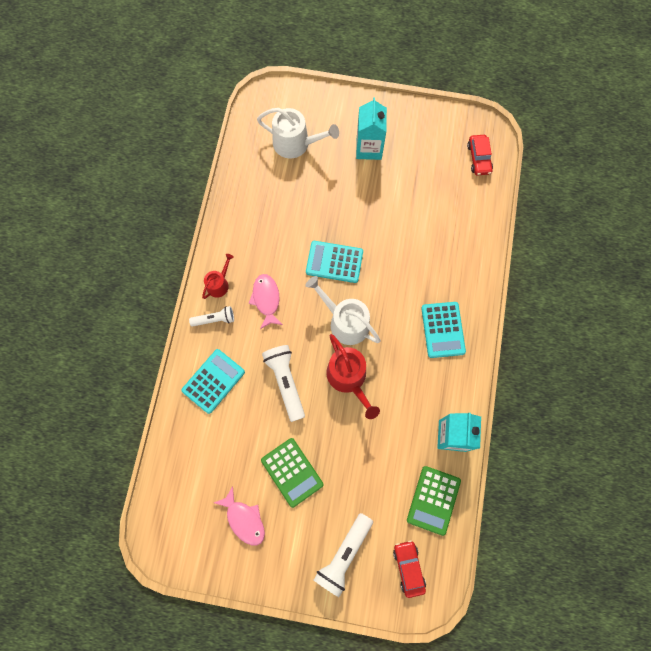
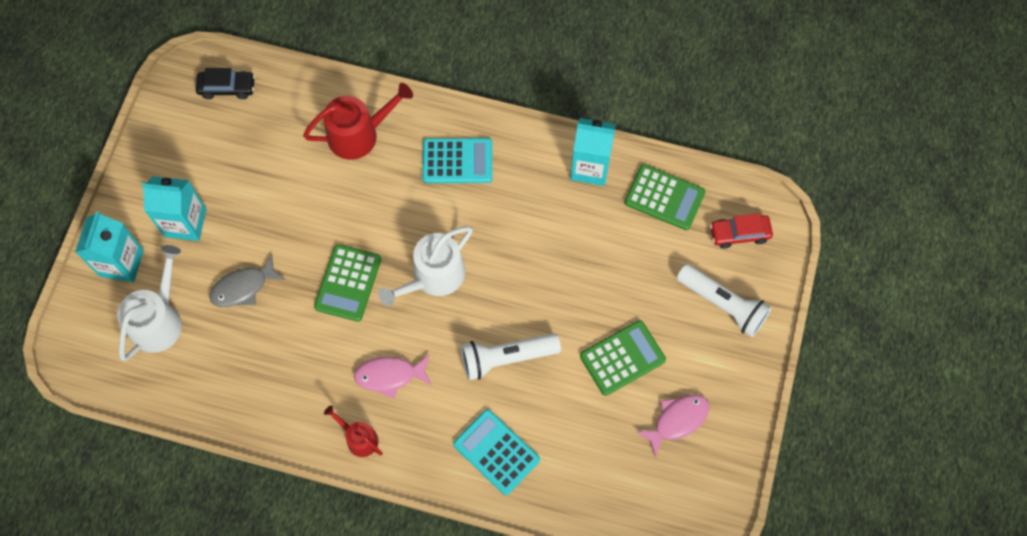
camera: 85 degrees left, 5 degrees down
white flashlight [189,306,234,327] -> none
turquoise calculator [306,241,363,283] -> green calculator [314,244,381,322]
red watering can [326,334,380,419] -> red watering can moved to [303,83,413,160]
red car [467,135,493,176] -> black car [196,68,255,99]
none -> turquoise carton [75,211,144,283]
none -> grey fish [209,255,285,307]

